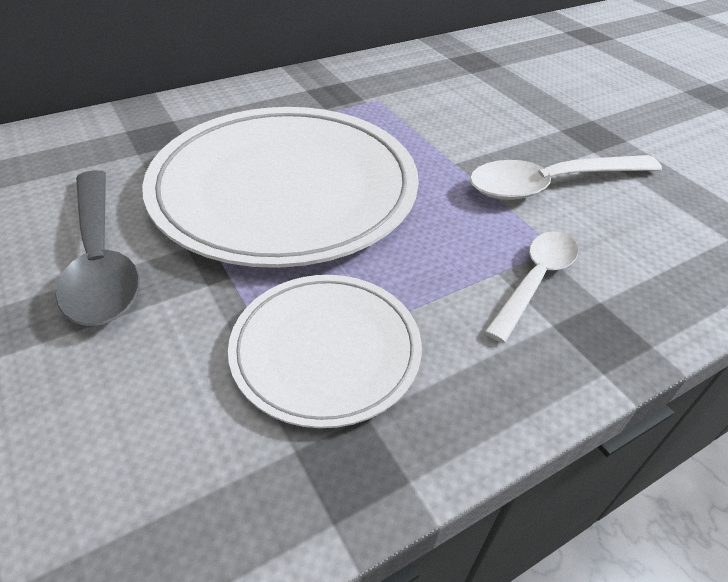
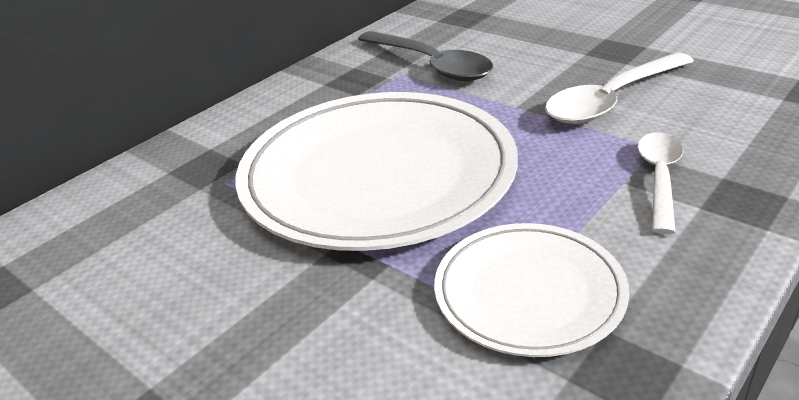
camera: 15 degrees left, 10 degrees down
grey spoon [56,170,140,326] -> grey spoon moved to [358,31,493,81]

